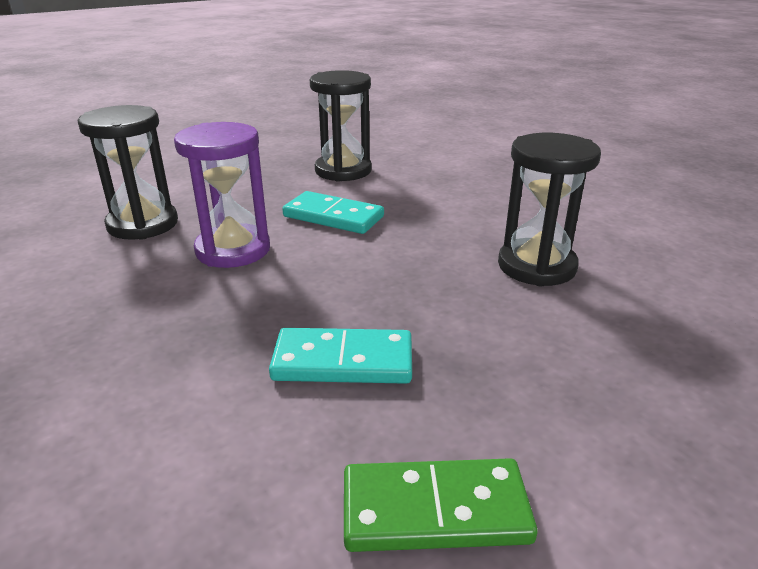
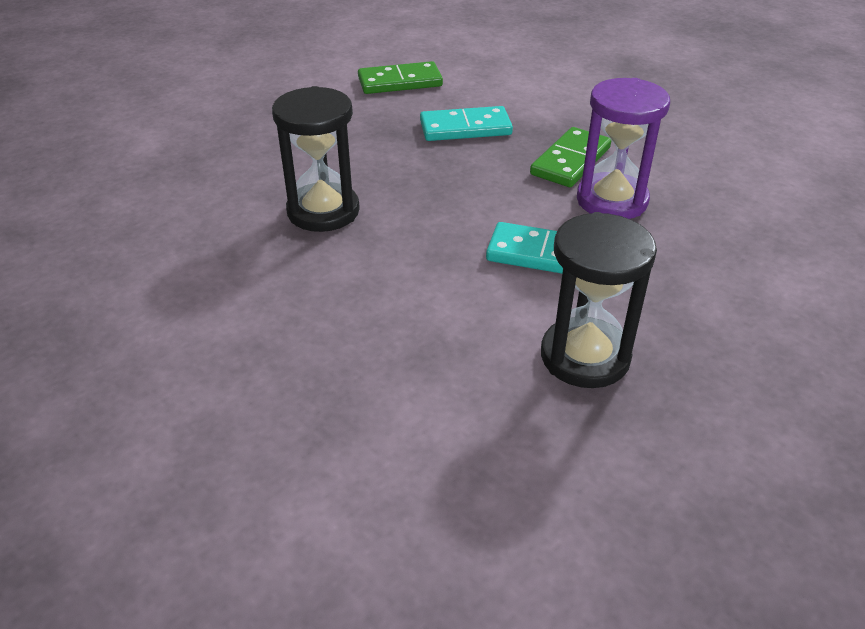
camera: 170 degrees right, 10 degrees up
black hourglass [78,105,178,240] -> none
none -> green domino [530,127,611,187]

